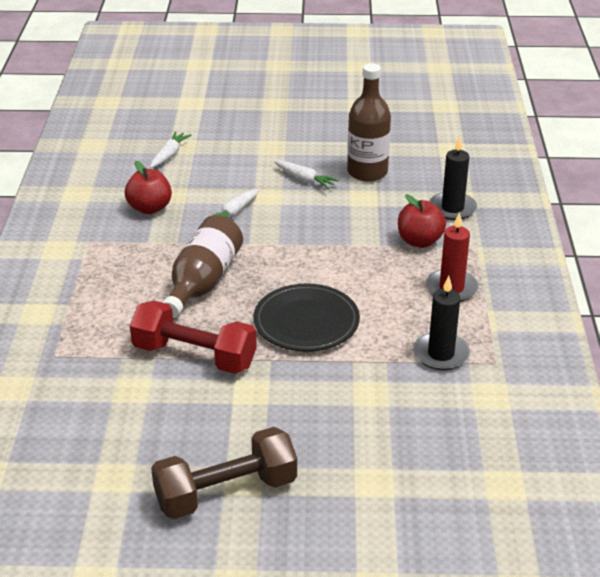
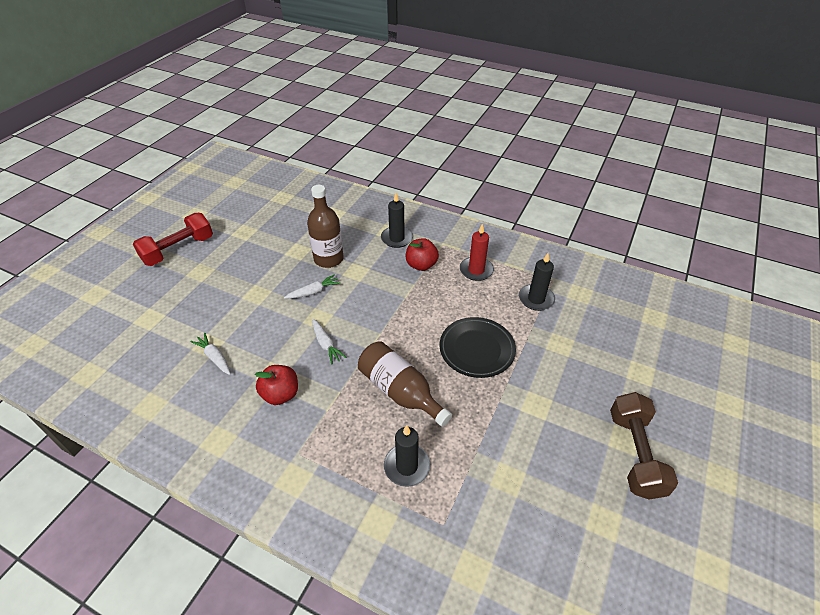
camera: 65 degrees left, 10 degrees up
red dumbbell [130,300,257,374] -> red dumbbell moved to [133,213,213,266]
none -> black candle [384,425,430,487]

